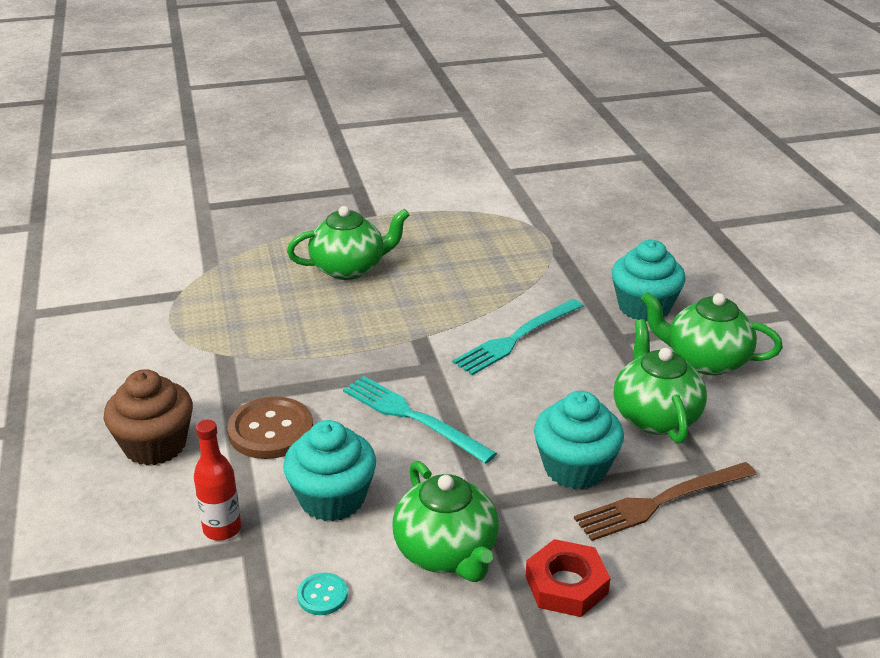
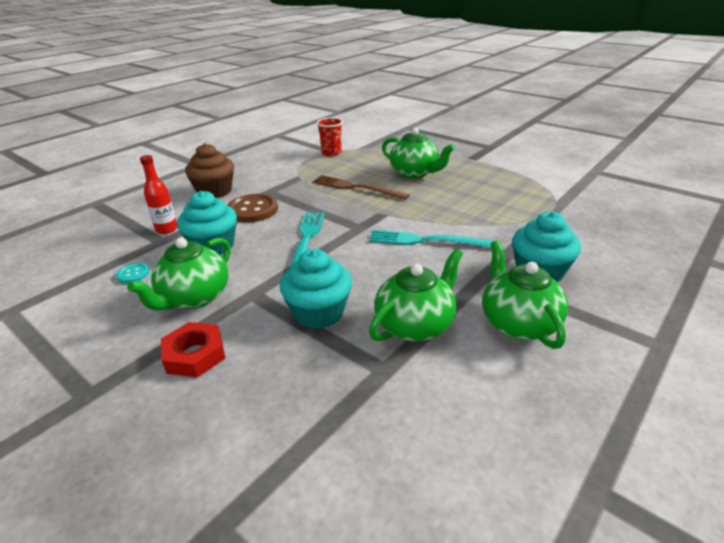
camera: 55 degrees right, 0 degrees up
brown fork [574,462,757,541] -> brown fork moved to [313,175,409,200]
none -> red cup [317,118,343,156]

